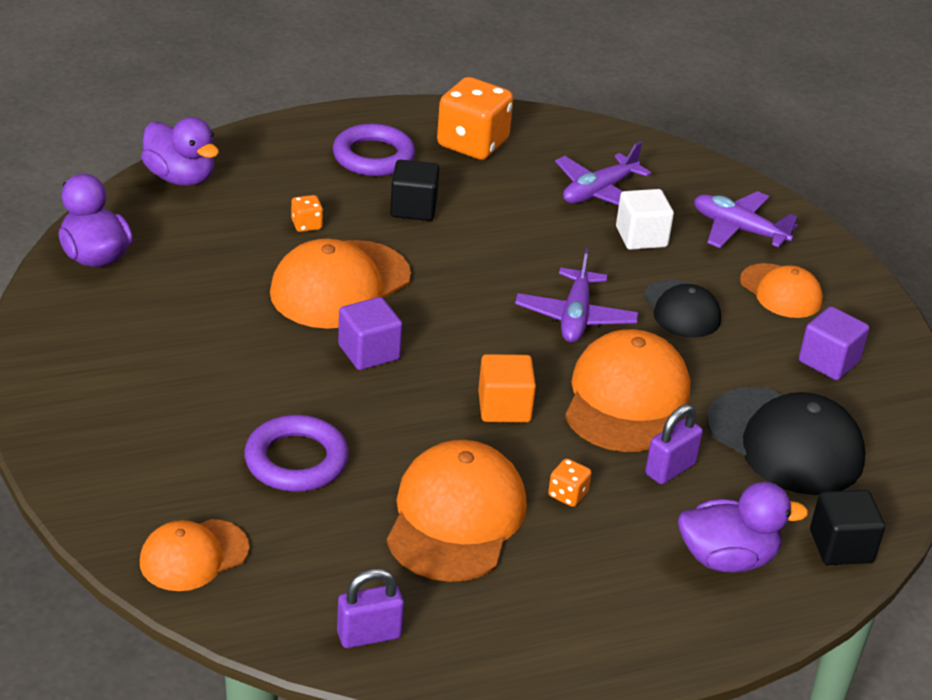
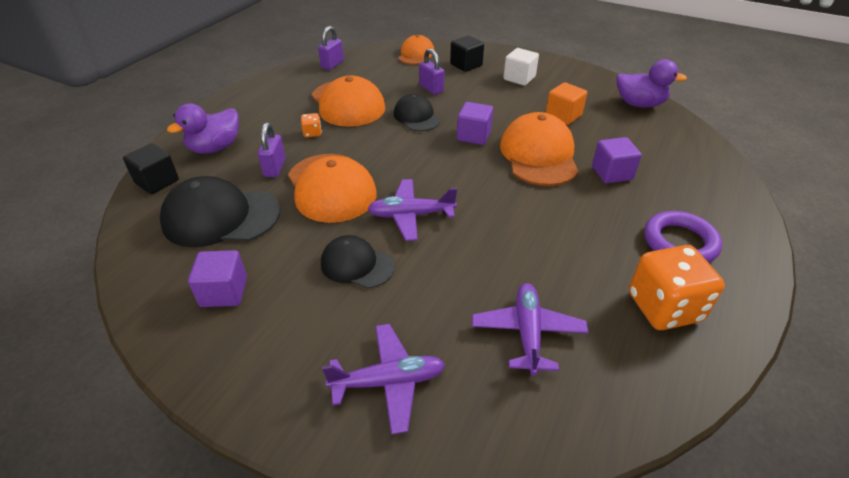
camera: 140 degrees right, 5 degrees up
purple duck [141,117,219,186] -> none
purple ring [244,415,349,492] -> purple padlock [419,48,444,95]
orange dice [291,195,323,232] -> purple cube [592,137,642,183]
black cube [390,159,440,221] -> black cube moved to [450,36,484,72]
orange cube [478,354,536,422] -> orange cube moved to [546,82,587,125]
purple plane [515,248,638,343] -> purple plane turned 60 degrees counterclockwise [368,179,457,241]
white cube [616,189,674,250] -> white cube moved to [503,48,539,86]
orange cap [740,263,823,318] -> none
none -> black cap [394,94,440,131]

